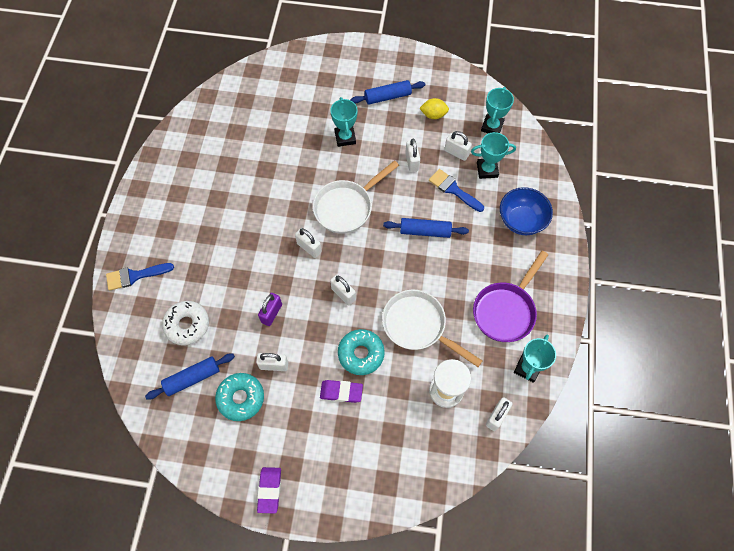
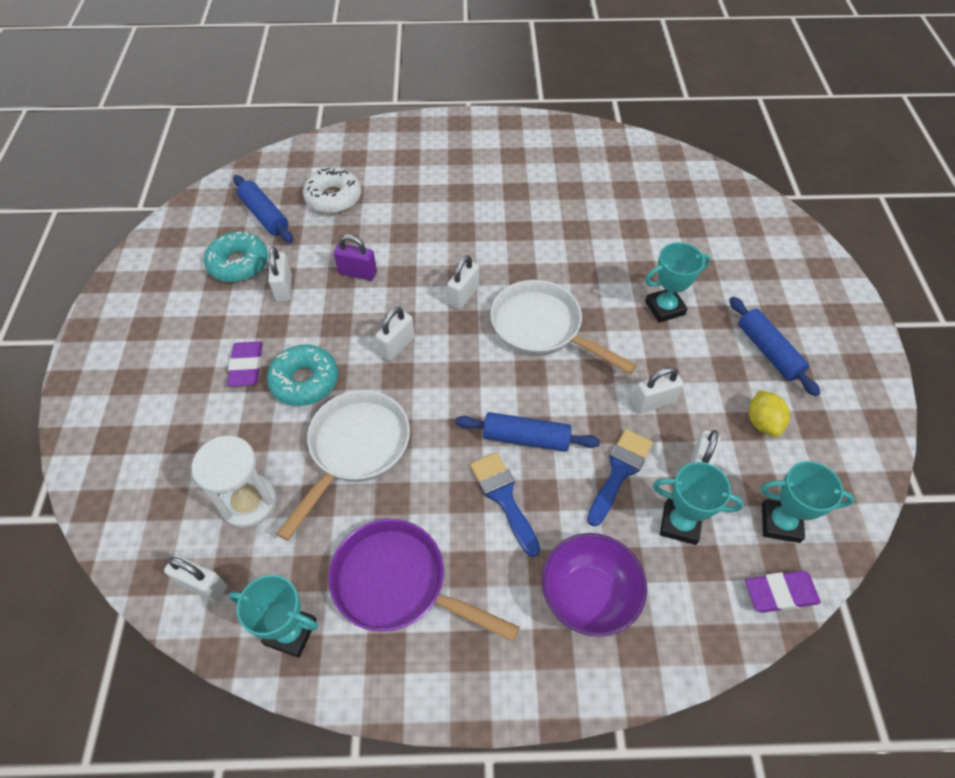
camera: 80 degrees right, 10 degrees down
blue brush [106,263,174,291] -> blue brush moved to [470,452,540,557]
purple eraser [257,467,281,514] -> purple eraser moved to [745,571,821,613]
blue rolling pin [383,218,469,238] -> blue rolling pin turned 75 degrees counterclockwise [455,412,600,452]
turquoise trophy [471,132,516,179] -> turquoise trophy turned 60 degrees counterclockwise [653,462,744,545]
blue bowl [500,187,553,235] -> purple bowl [542,533,647,637]

